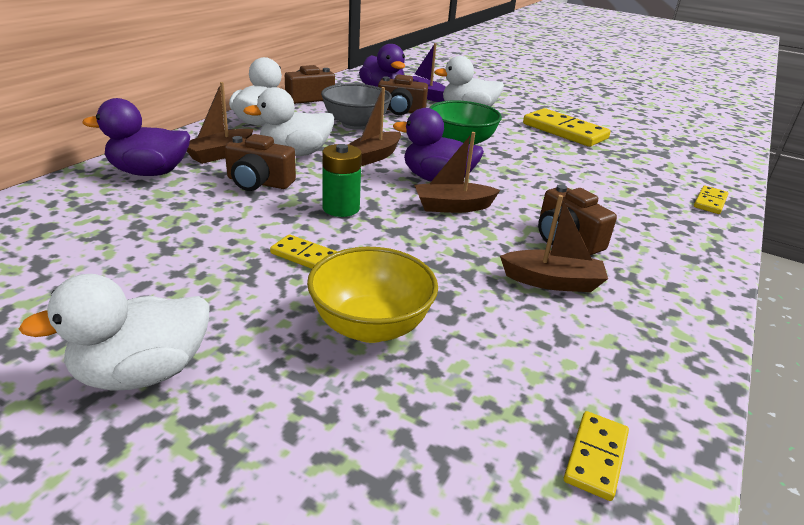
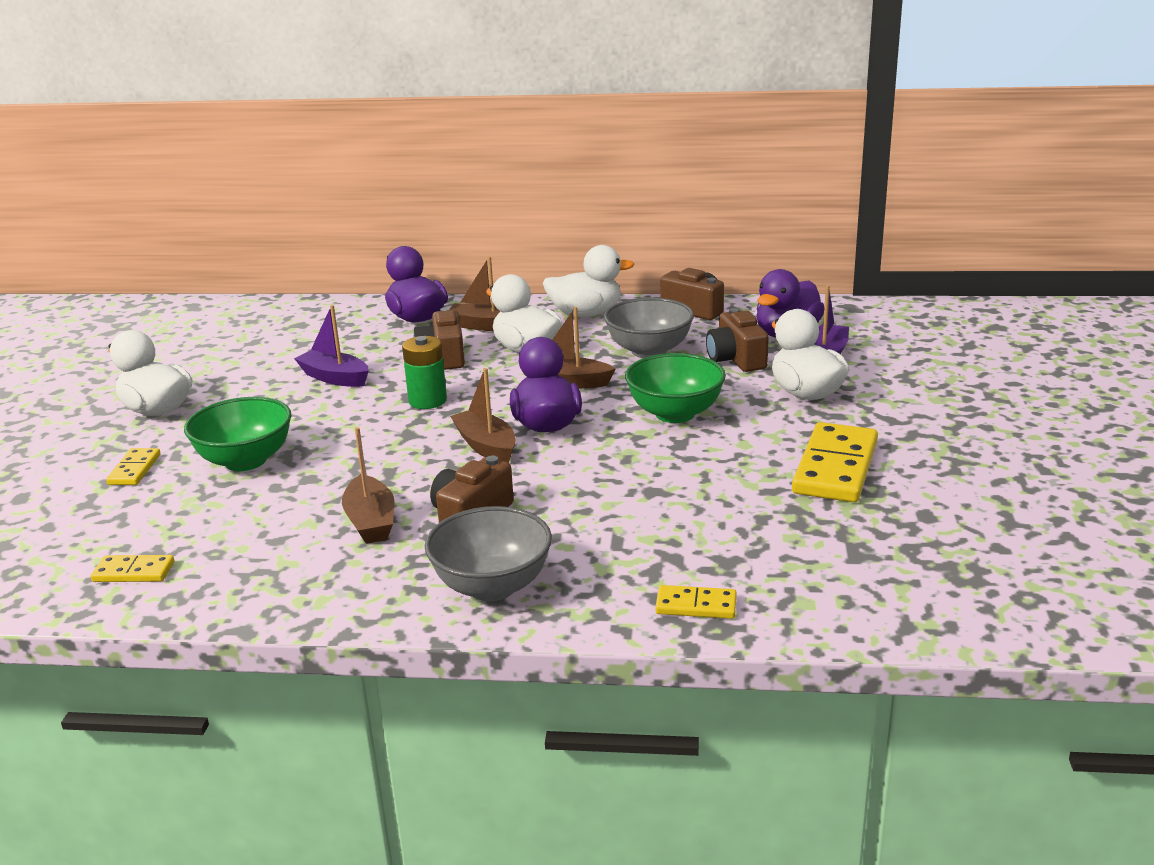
camera: 70 degrees right, 5 degrees down
yellow domino [270,234,338,269] -> yellow domino moved to [106,448,161,485]
yellow bowl [307,247,438,343] -> green bowl [184,397,291,471]
none -> purple boat [294,305,369,387]
none -> grey bowl [425,506,552,601]

